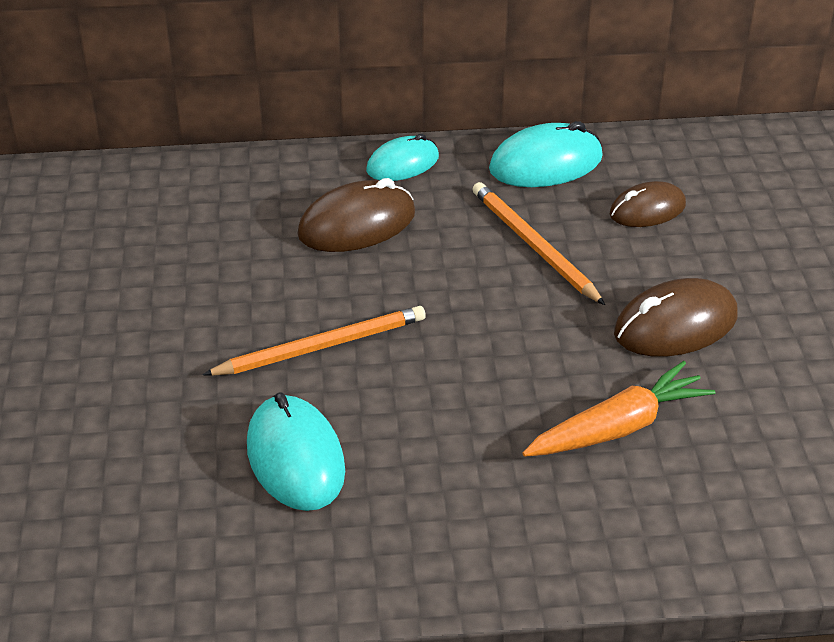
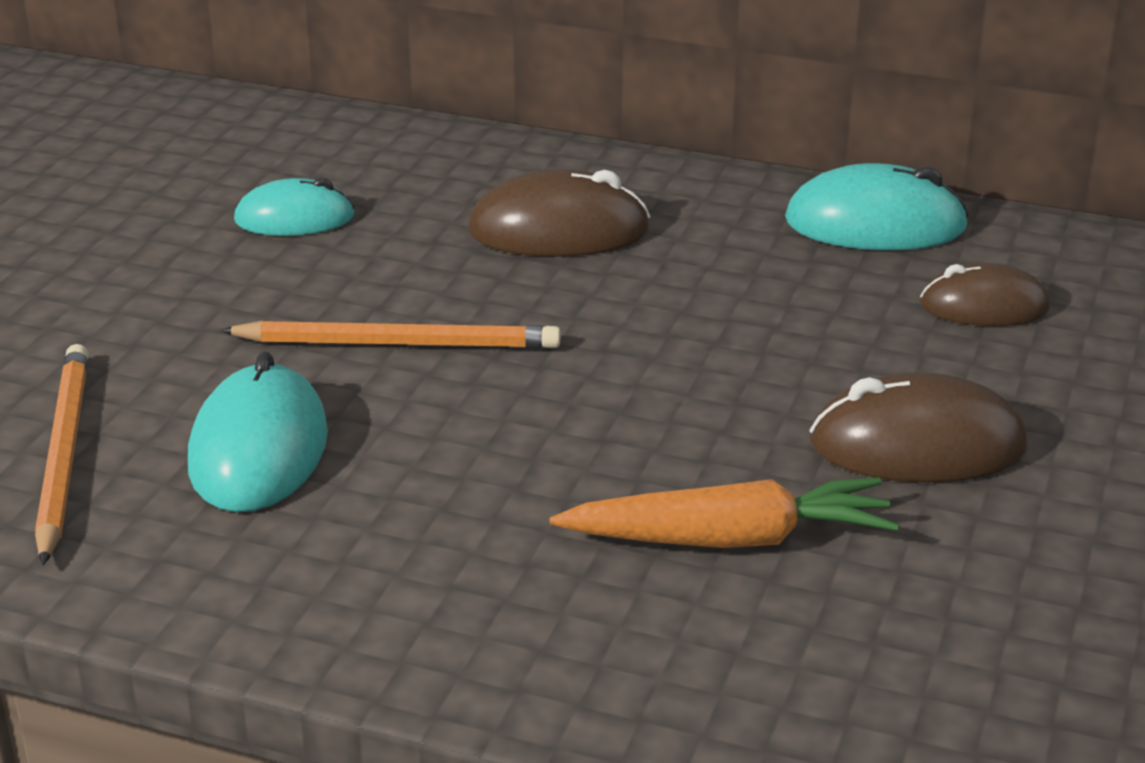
camera: 25 degrees right, 10 degrees down
turquoise mouse [366,134,439,181] -> turquoise mouse moved to [234,178,355,236]
orange pencil [472,182,605,305] -> orange pencil moved to [35,344,89,565]

